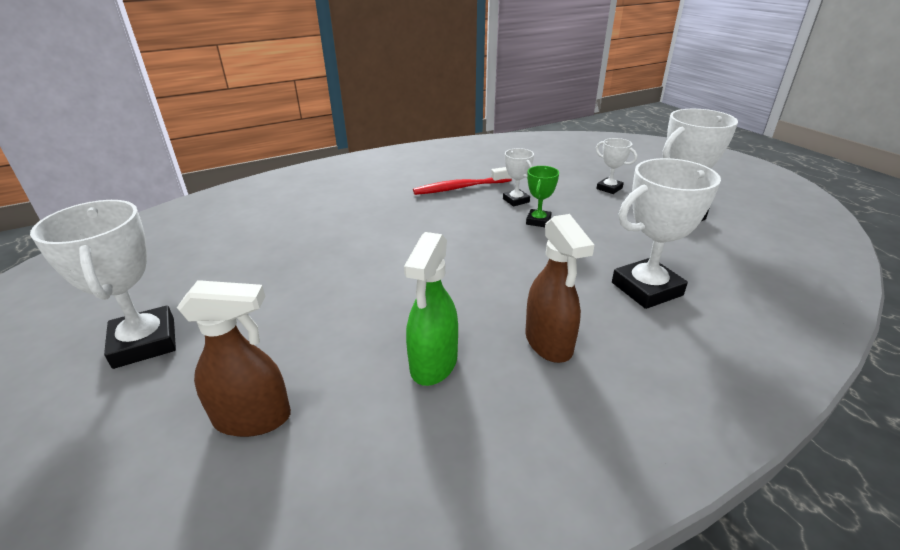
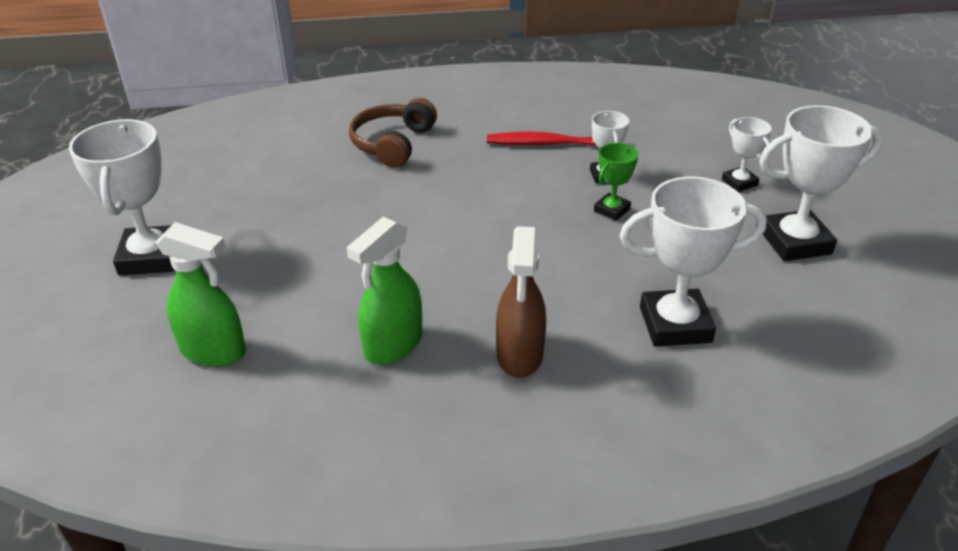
camera: 20 degrees right, 5 degrees up
brown spray bottle [177,280,291,437] -> green spray bottle [155,222,246,367]
none -> brown headphones [349,98,437,168]

